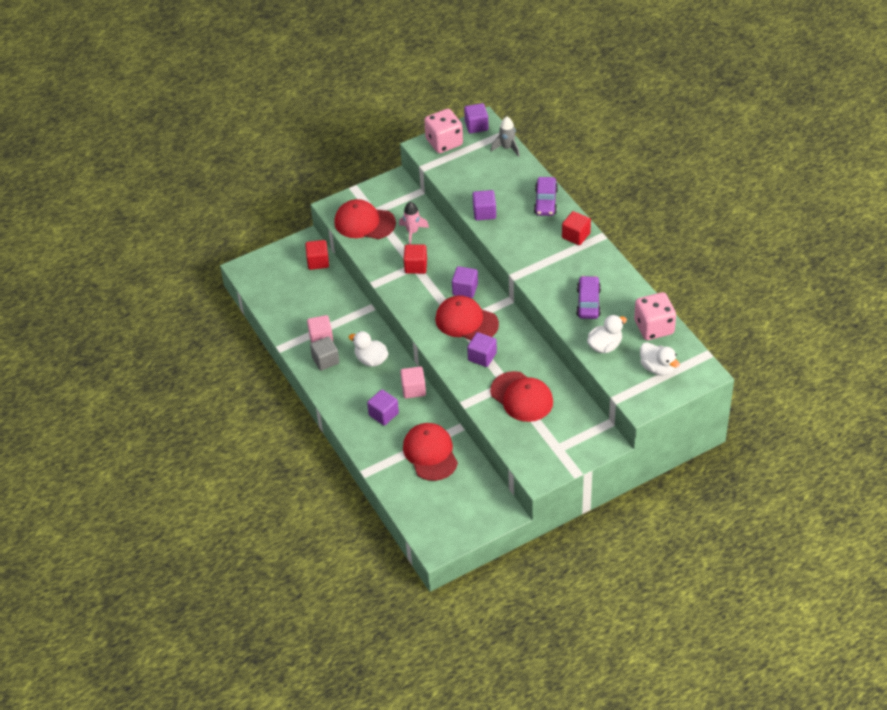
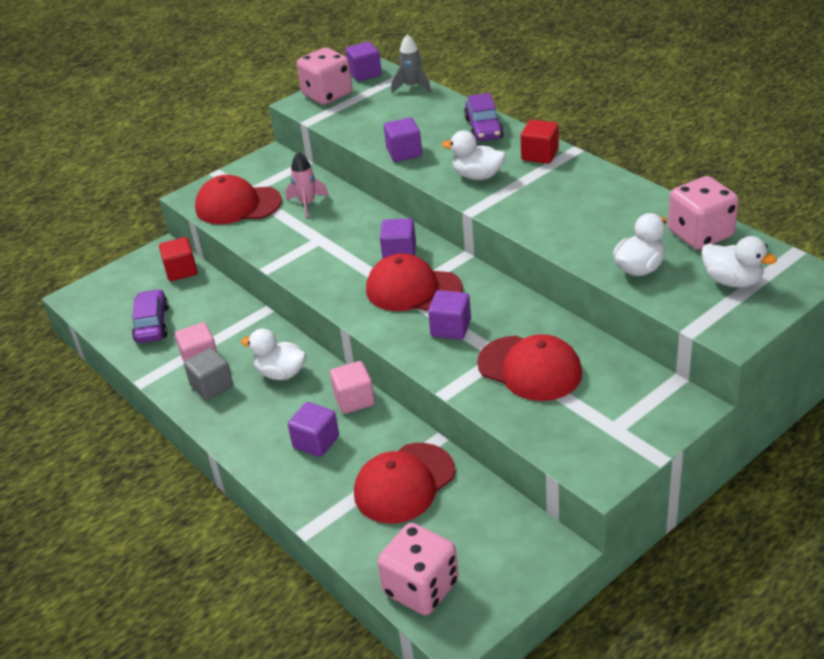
camera: 10 degrees left, 10 degrees down
red cap [403,423,458,481] -> red cap turned 105 degrees counterclockwise [354,443,455,524]
red cube [404,244,427,274] -> none
purple car [576,276,601,319] -> purple car moved to [132,289,169,343]
none -> pink dice [377,523,459,615]
none -> white duck [442,130,505,180]

